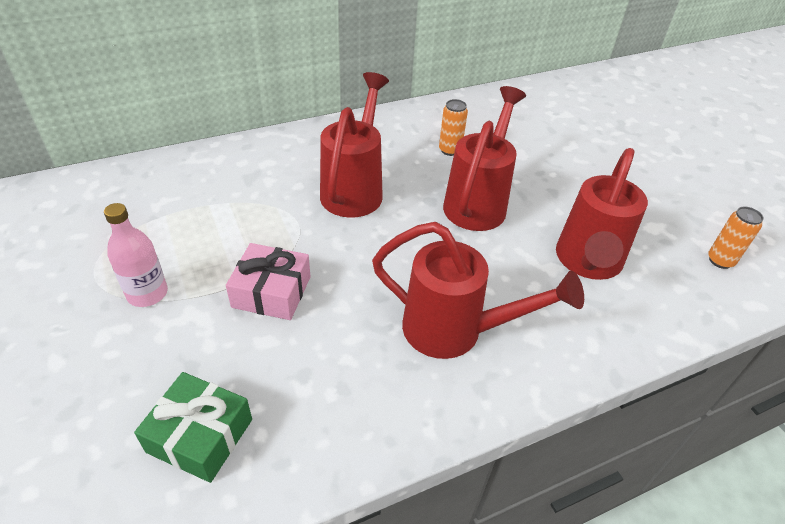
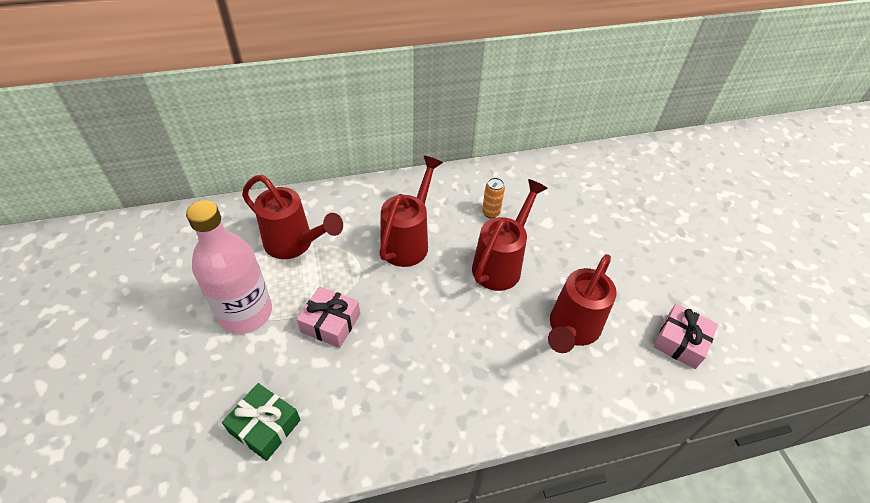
camera: 10 degrees right, 5 degrees up
pink bottle [104,203,168,307] -> pink bottle [186,200,272,334], size x1.90
red watering can [372,222,584,359] -> red watering can moved to [242,175,343,259]
orange can [708,207,764,269] -> pink gift [653,304,718,369]

